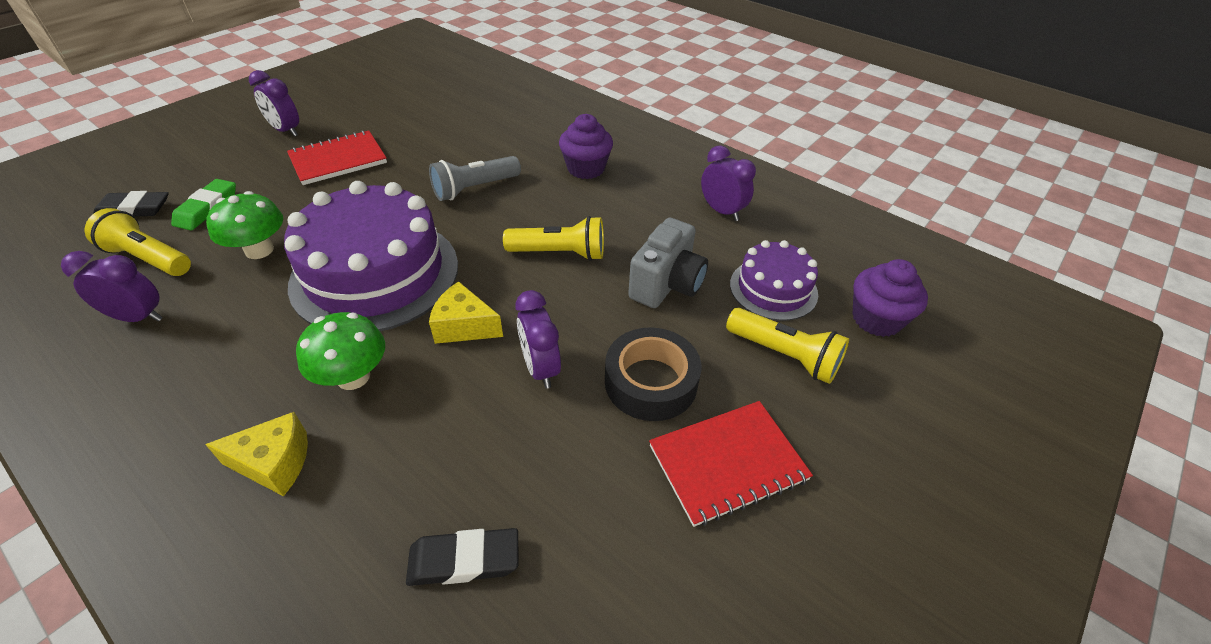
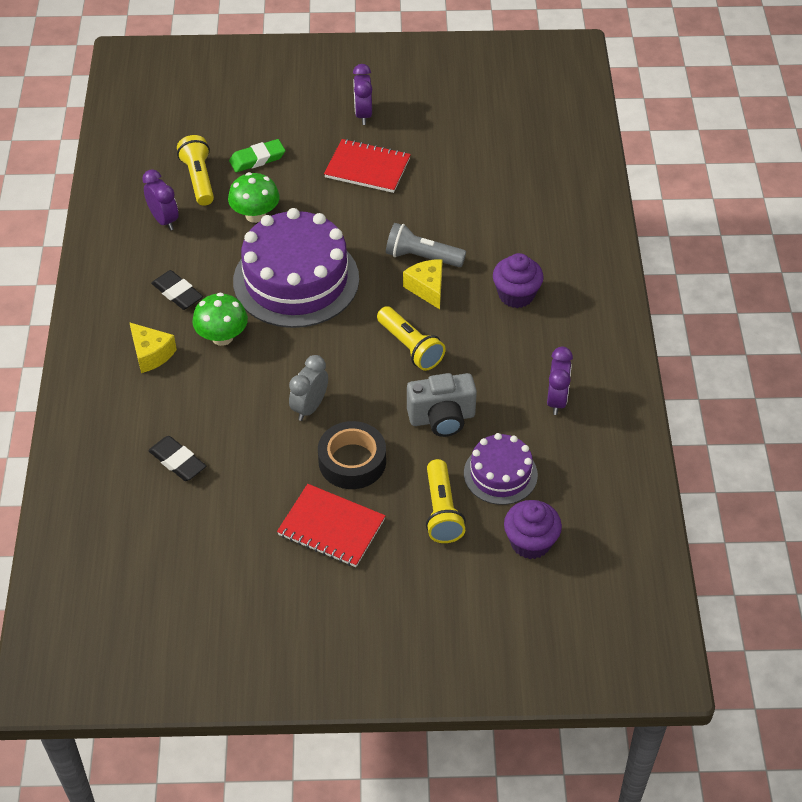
camera: 50 degrees right, 5 degrees up
black eraser [93,191,169,216] -> black eraser moved to [151,270,203,310]
yellow cheese [429,281,503,344] -> yellow cheese moved to [403,259,443,309]
purple clock [516,290,561,389] -> grey clock [289,355,328,421]

